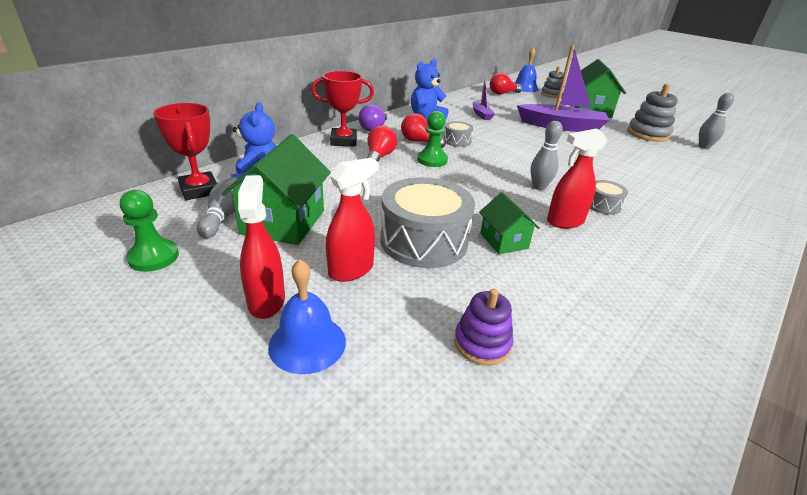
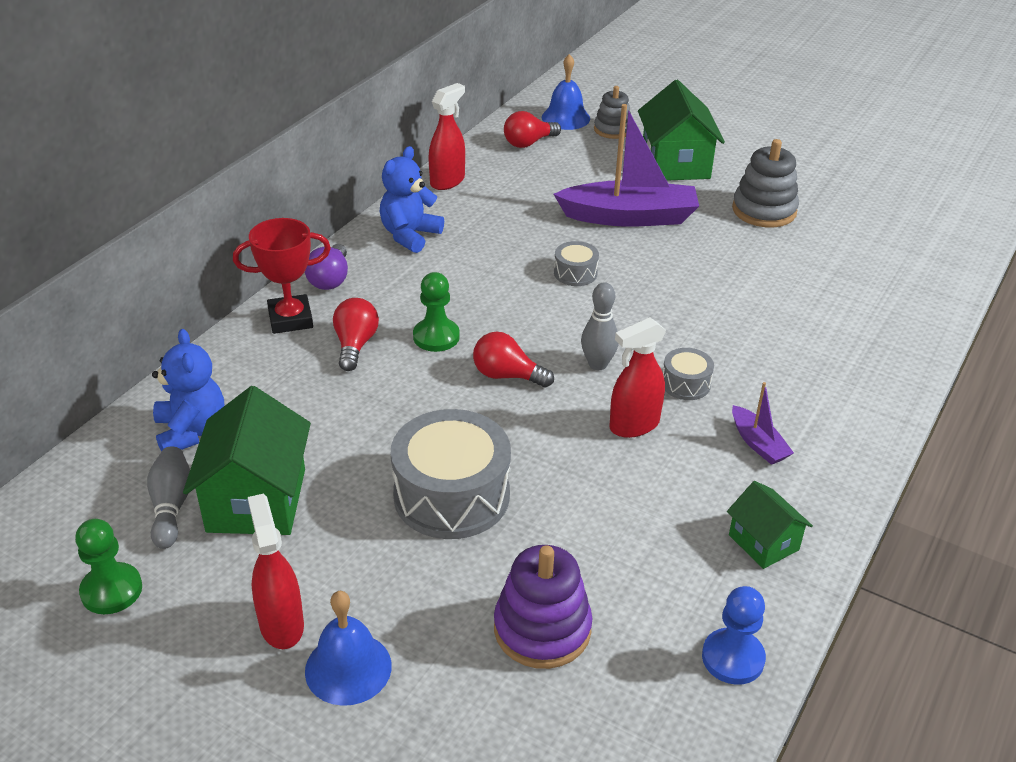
camera: 10 degrees left, 5 degrees up
red trophy [153,103,217,200] -> none
red spray bottle [326,158,379,282] -> red spray bottle moved to [429,83,465,190]
red light bulb [401,113,446,148] -> red light bulb moved to [473,332,554,388]
grey drum [444,121,473,147] -> grey drum moved to [554,241,599,286]
purple stacking toy [454,289,514,365] -> purple stacking toy [494,545,593,669], size x1.51
purple boat [472,79,495,120] -> purple boat moved to [732,382,794,465]
green house [479,192,540,254] -> green house moved to [727,481,813,569]
grey bowling pin [699,93,734,149] -> none
none -> blue pawn [702,586,766,685]

